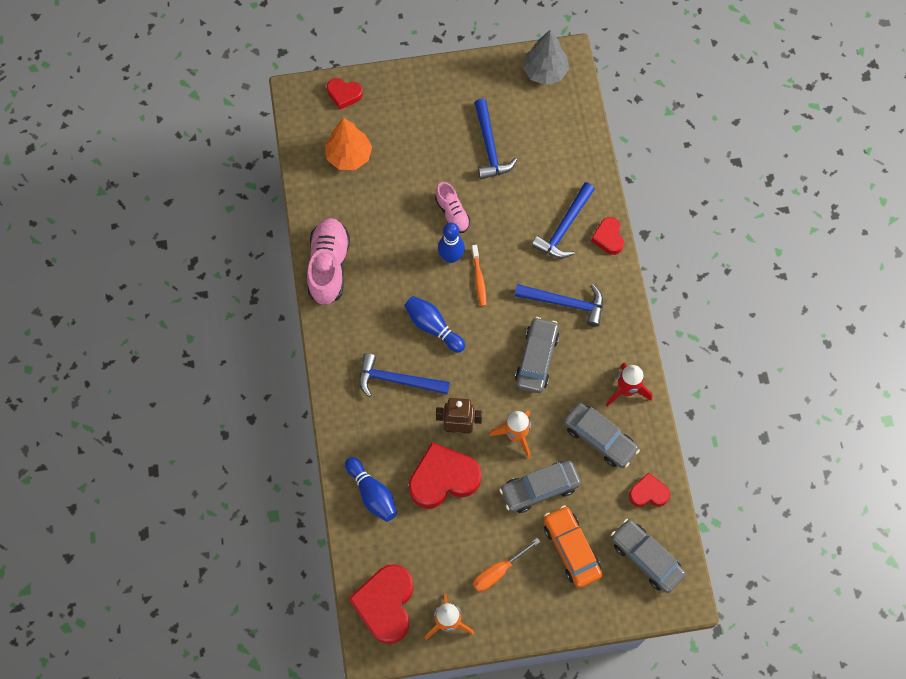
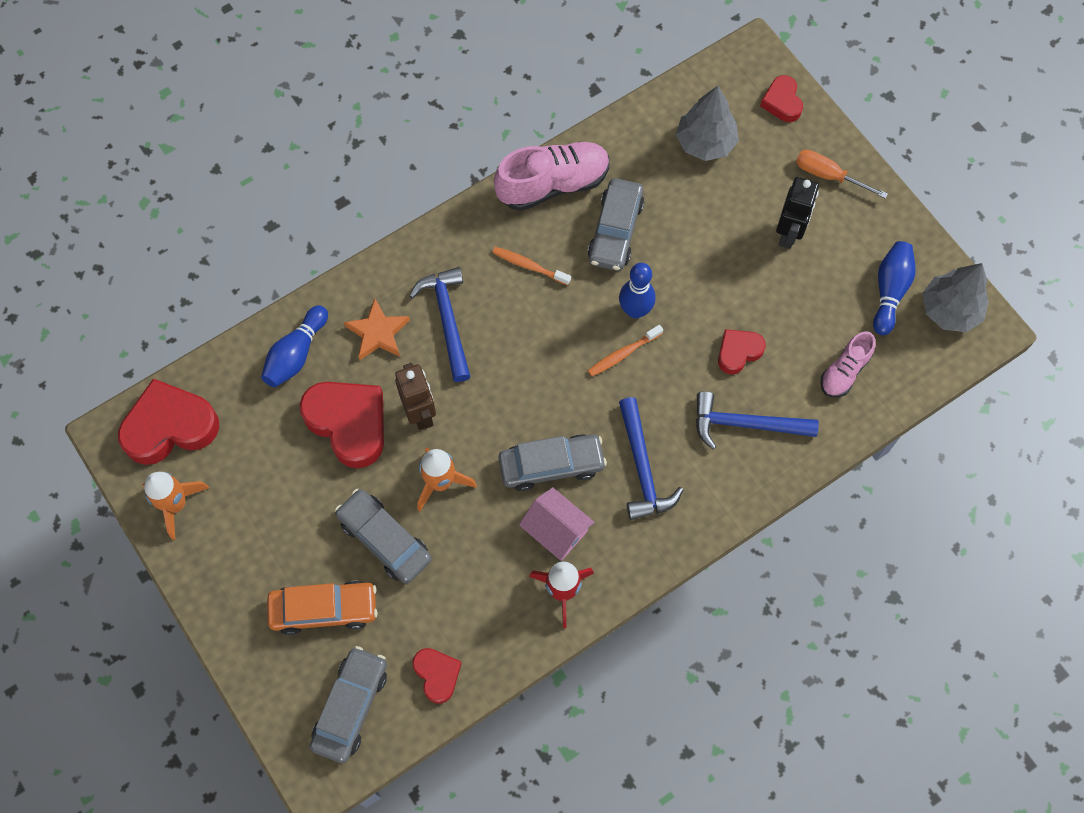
camera: 65 degrees right, 0 degrees up
orange tree [325,118,372,170] -> grey tree [676,86,739,161]
blue bowling pin [404,296,465,353] -> blue bowling pin moved to [873,241,916,335]
pink shoe [435,182,470,233] -> pink shoe moved to [820,332,875,397]
orange screwdriver [473,538,540,592] -> orange screwdriver moved to [796,150,888,198]
blue hammer [475,99,517,179] -> none
orange car [543,505,602,588] -> orange car turned 45 degrees clockwise [267,581,378,635]
grey car [563,402,640,468] -> grey car moved to [588,178,644,271]
red heart [591,217,624,255] -> red heart moved to [718,329,766,374]
none -> orange star [344,299,410,360]
none -> orange toothbrush [492,247,571,285]
none -> pink house [519,487,594,561]
none -> black robot [776,177,819,249]

